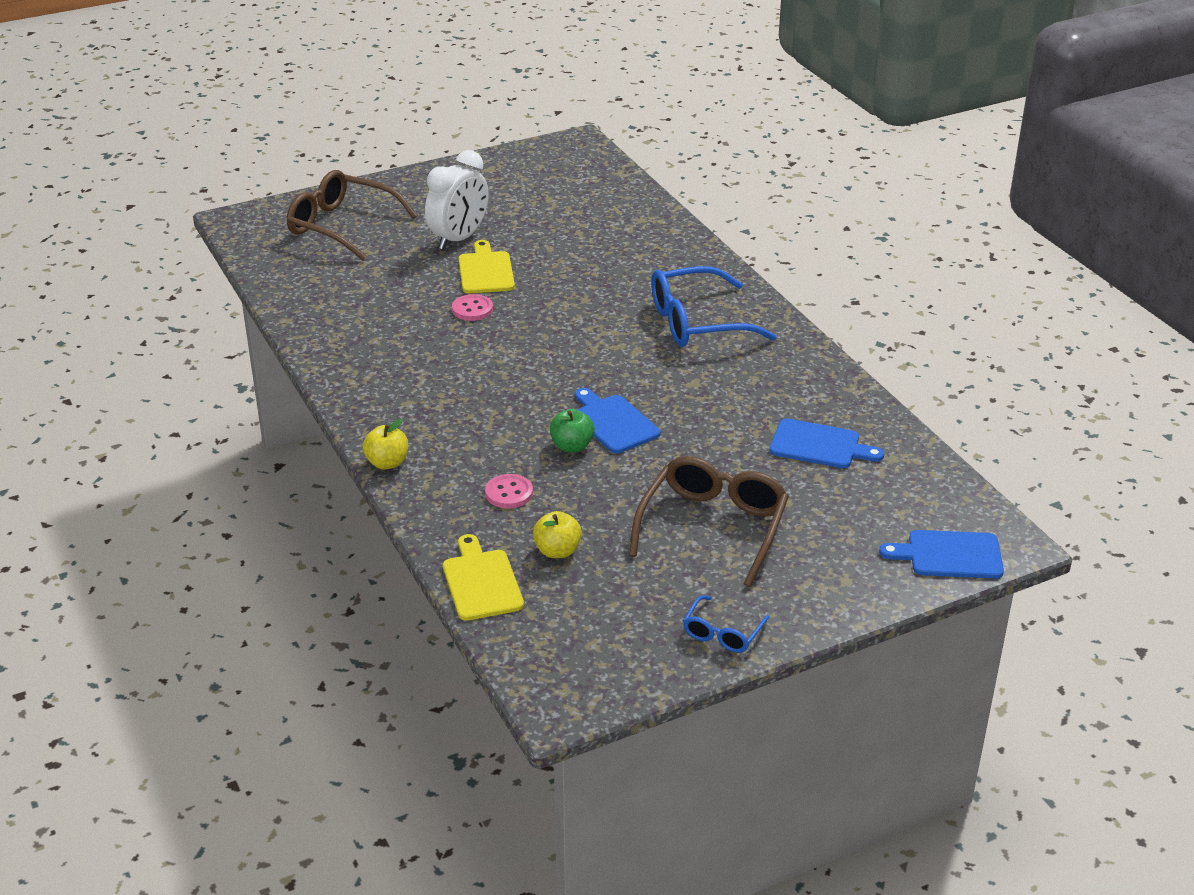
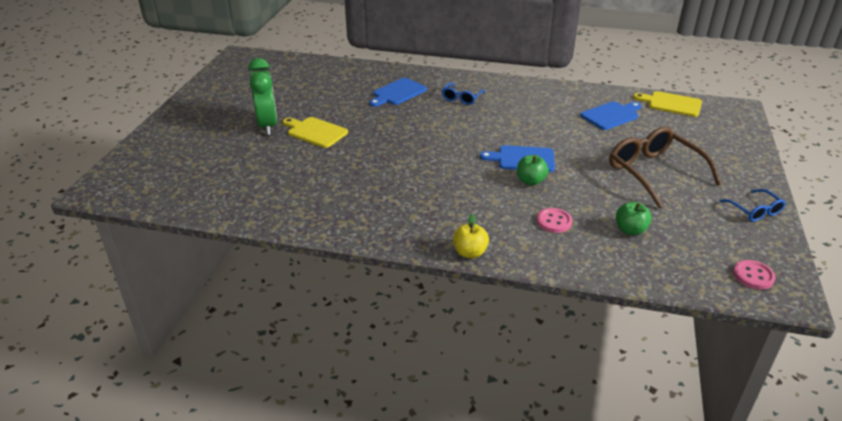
camera: 50 degrees left, 0 degrees up
brown glasses [287,170,417,261] -> none
white clock [425,150,489,250] -> green clock [248,58,277,135]
yellow cutting board [443,534,524,621] -> yellow cutting board moved to [633,91,702,117]
pink button [452,294,493,321] -> pink button moved to [733,260,776,289]
yellow apple [533,511,582,558] -> green apple [616,202,652,235]
blue glasses [651,266,777,347] -> blue glasses [442,83,485,105], size x0.51
blue cutting board [879,530,1004,579] -> blue cutting board moved to [369,78,427,107]

